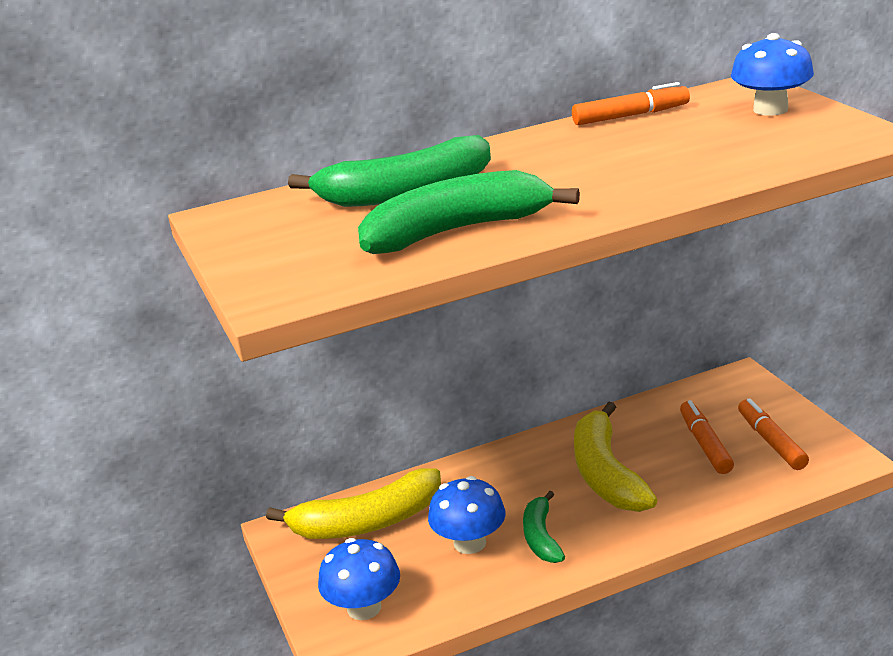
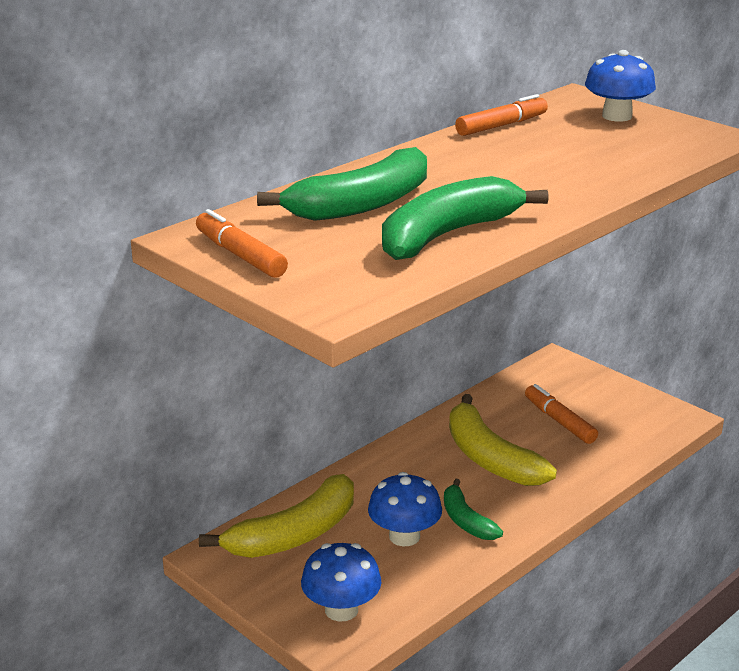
camera: 25 degrees left, 0 degrees up
orange marker [738,398,809,470] -> orange marker moved to [196,209,288,278]

